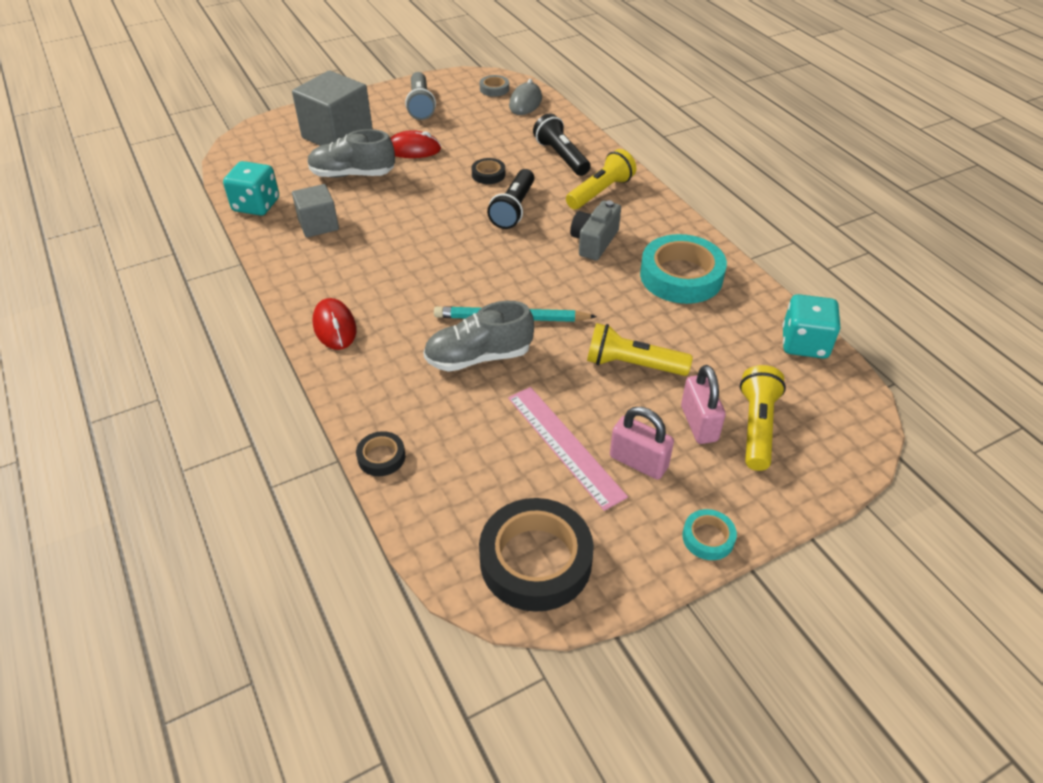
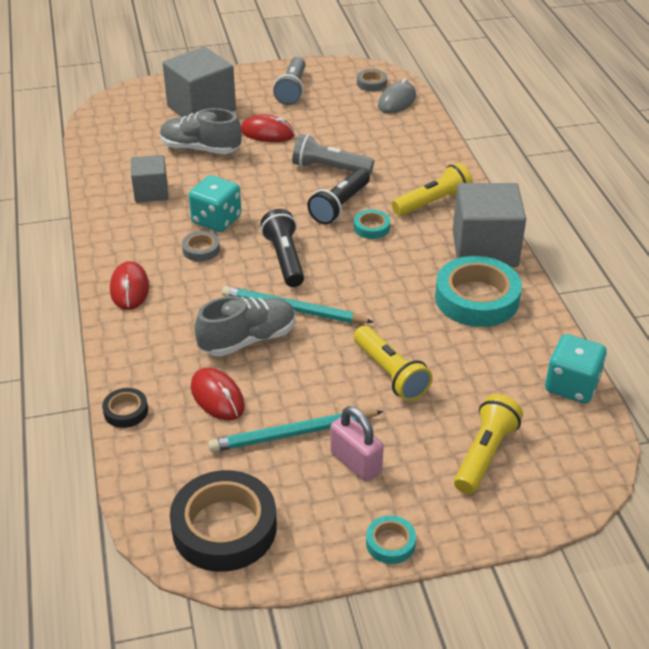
camera: 15 degrees right, 5 degrees down
turquoise dice [223,161,279,216] -> turquoise dice moved to [189,175,241,232]
grey shoe [423,301,534,372] -> grey shoe turned 150 degrees clockwise [194,296,296,357]
black tape [472,158,505,184] -> grey flashlight [292,134,374,175]
pink ruler [508,387,628,511] -> turquoise pencil [208,410,384,452]
black flashlight [533,113,590,176] -> black flashlight moved to [261,209,304,287]
grey camera [570,200,621,261] -> none
yellow flashlight [587,323,693,376] -> yellow flashlight turned 150 degrees counterclockwise [354,325,433,401]
pink padlock [681,365,726,444] -> none
none -> grey tape [182,231,220,262]
none -> red mouse [191,368,245,420]
none -> turquoise tape [354,210,390,239]
none -> grey cube [453,183,526,267]

